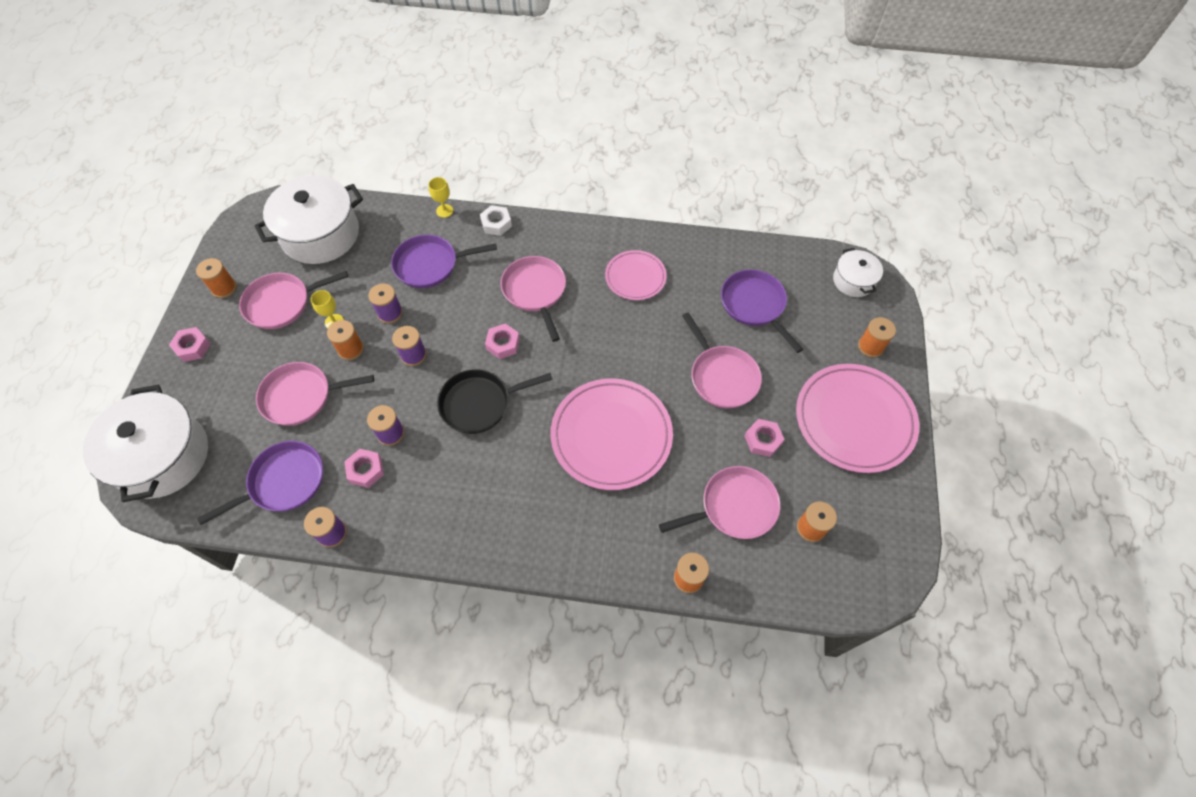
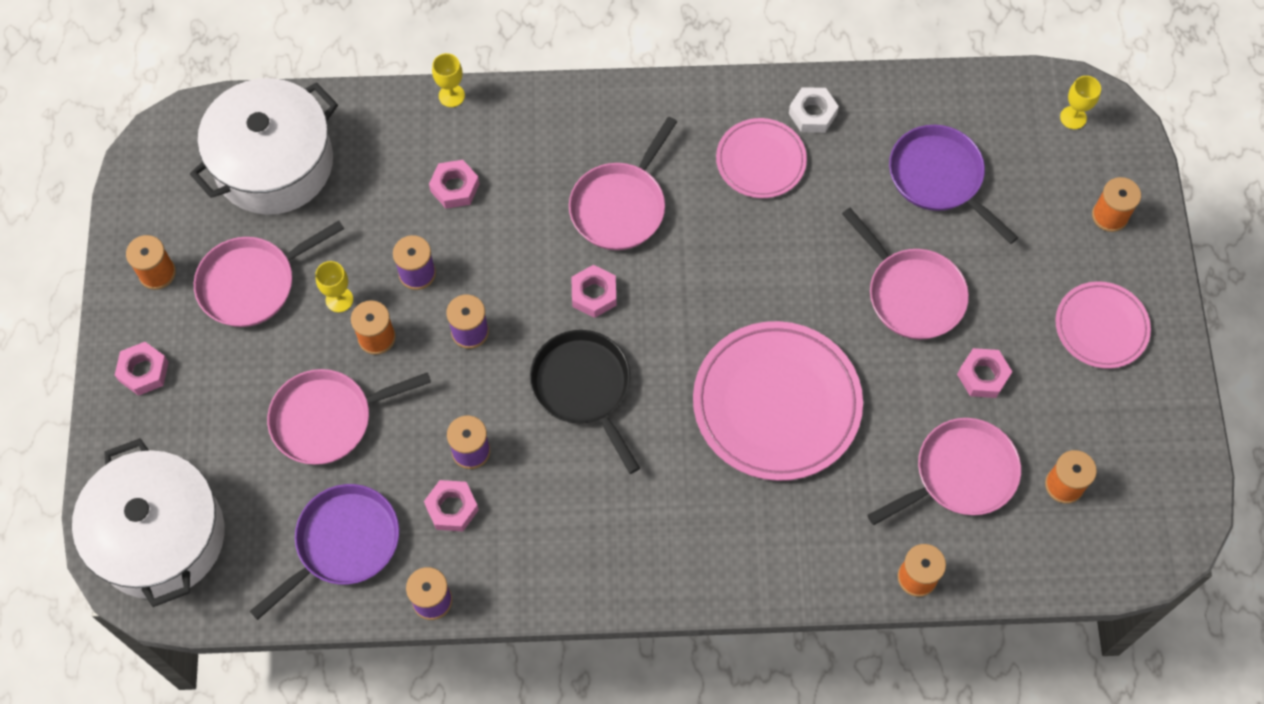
camera: 10 degrees left, 5 degrees up
purple pan [391,235,497,288] -> pink nut [429,160,479,209]
black pan [437,369,553,434] -> black pan turned 90 degrees clockwise [530,330,640,474]
white nut [480,205,512,236] -> white nut moved to [789,87,839,133]
pink pan [501,256,566,342] -> pink pan turned 120 degrees counterclockwise [569,117,677,250]
pink plate [796,364,919,473] -> pink plate [1056,281,1151,369], size x0.57
white pot [833,248,883,297] -> yellow goblet [1060,76,1101,129]

